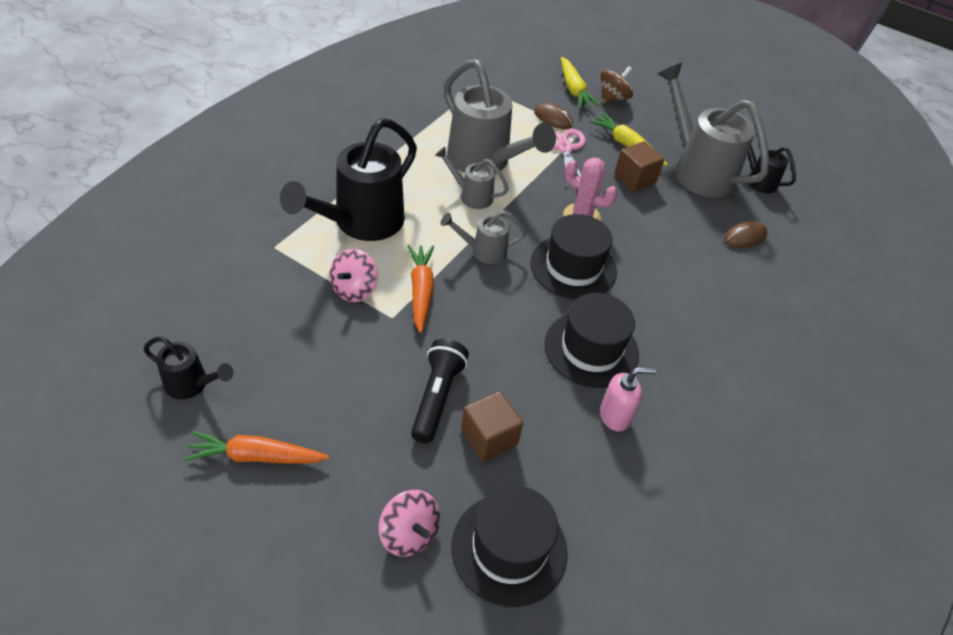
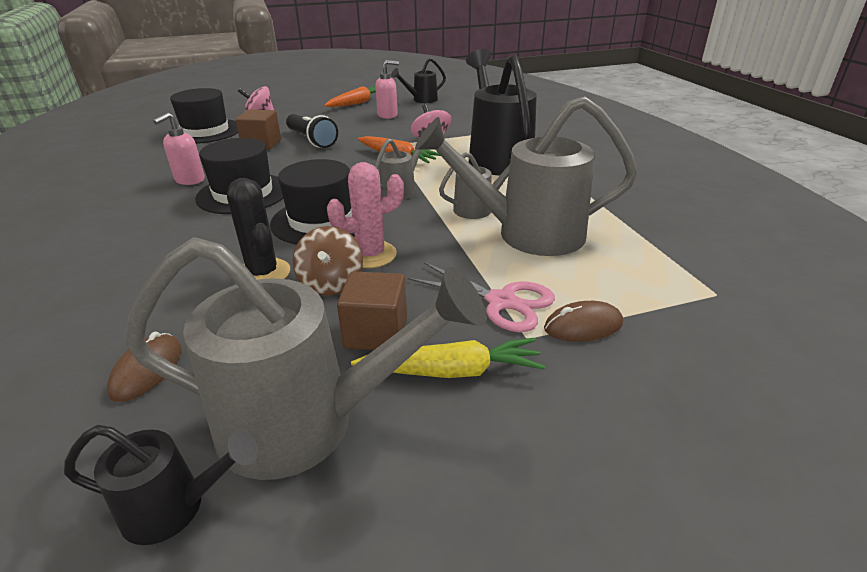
camera: 135 degrees right, 15 degrees down
yellow carrot [561,57,600,109] -> none
brown spinning top [601,66,633,103] -> brown spinning top moved to [293,226,363,295]
none -> black cactus [227,178,290,280]
none -> pink soap dispenser [375,60,399,119]

